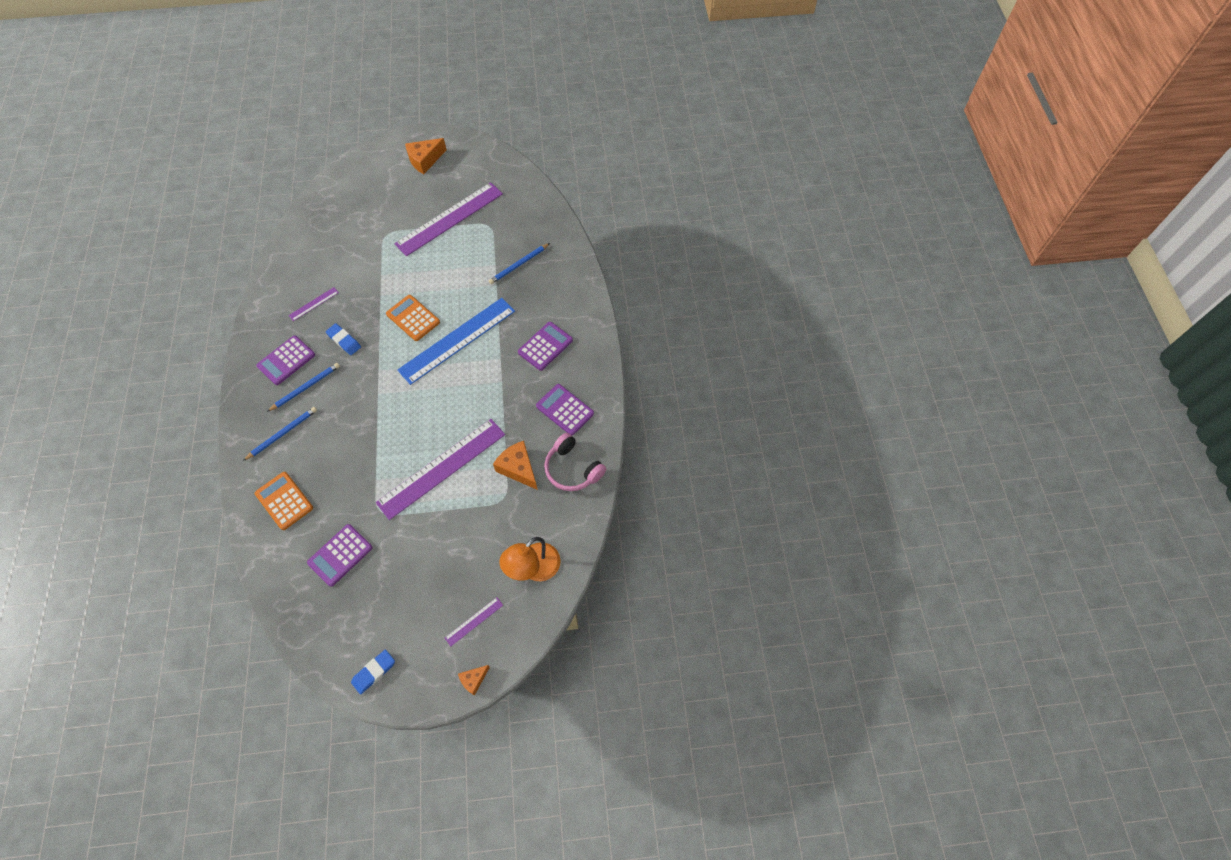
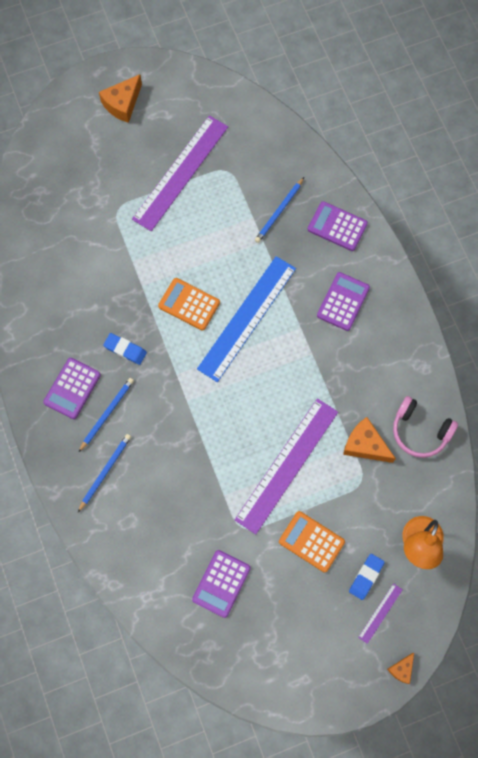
camera: 15 degrees left, 10 degrees up
orange calculator [255,472,313,530] -> orange calculator moved to [279,511,345,573]
purple ruler [288,287,339,321] -> none
blue eraser [351,650,395,694] -> blue eraser moved to [349,554,385,600]
purple calculator [536,384,594,435] -> purple calculator moved to [308,201,368,251]

